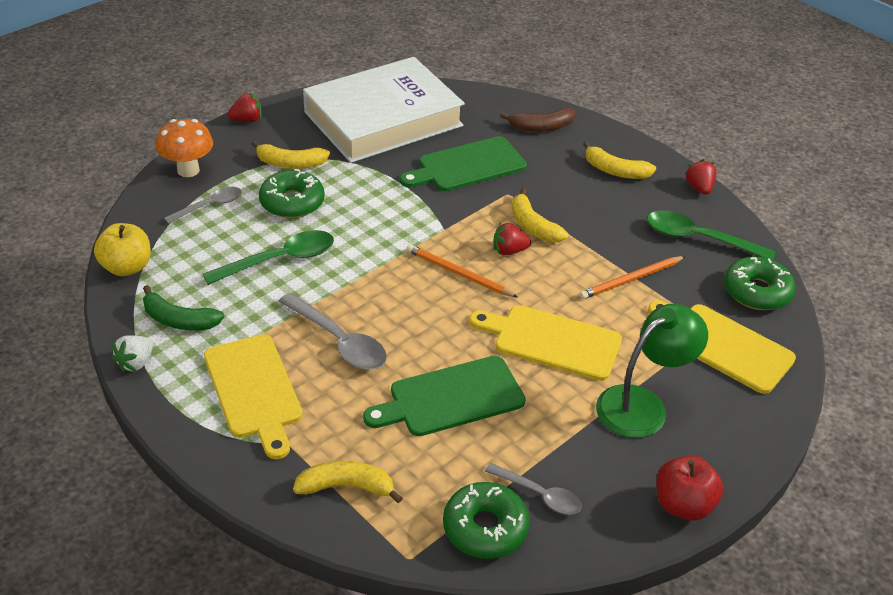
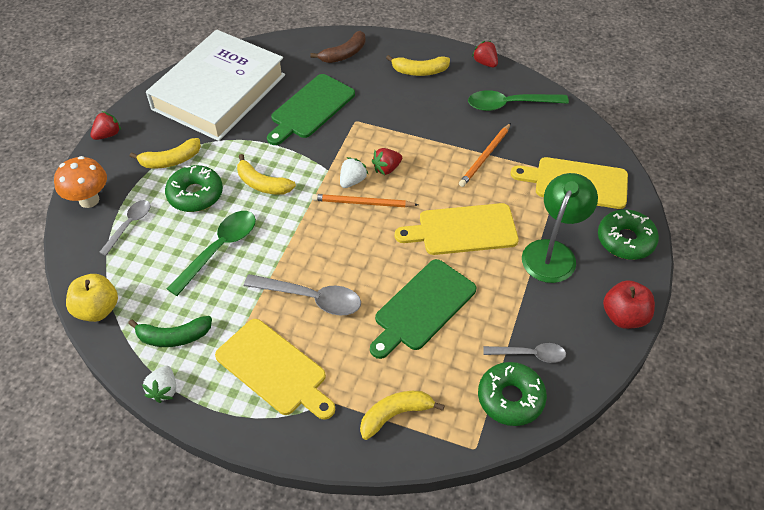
camera: 25 degrees left, 10 degrees up
yellow banana [512,188,568,243] -> yellow banana moved to [237,154,296,195]
green donut [724,256,796,310] -> green donut moved to [598,209,659,260]
none -> white strawberry [340,157,369,188]

